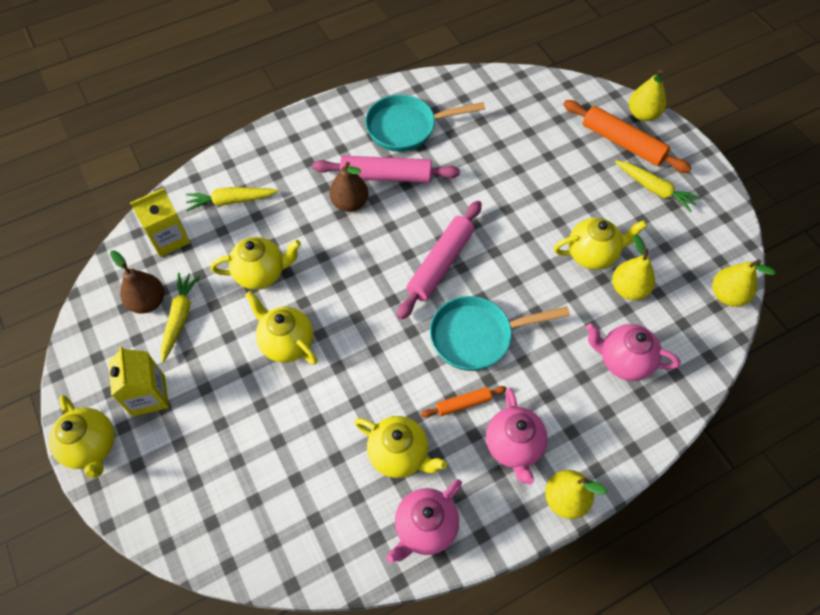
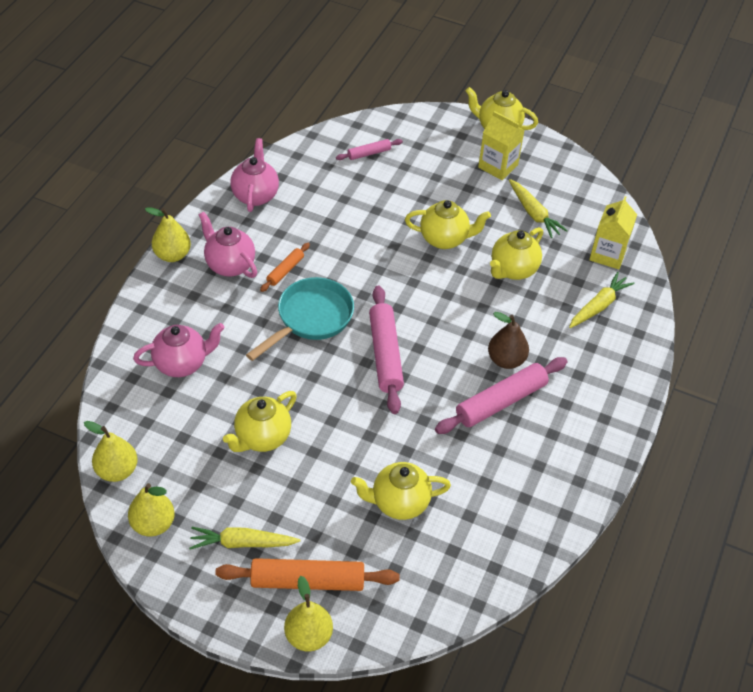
camera: 140 degrees right, 10 degrees down
brown pear [110,251,164,314] -> none
yellow teapot [354,416,447,478] -> yellow teapot moved to [351,462,451,520]
turquoise pan [365,95,485,152] -> none
yellow pear [612,234,655,300] -> yellow pear moved to [128,483,175,537]
none -> pink rolling pin [336,139,403,160]

